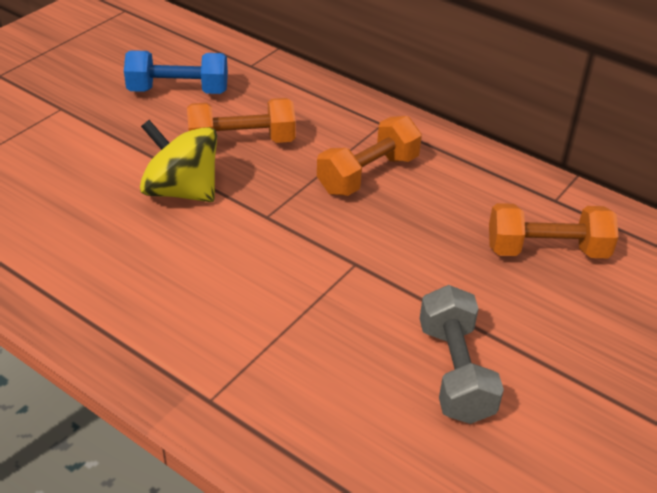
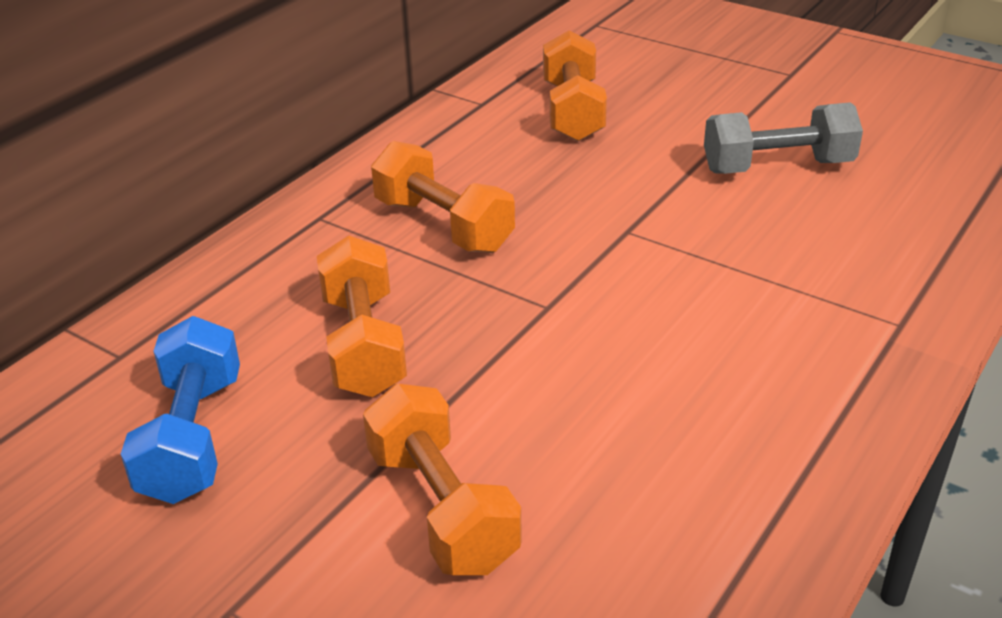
camera: 90 degrees left, 5 degrees down
yellow spinning top [140,120,217,202] -> none
none -> orange dumbbell [363,384,522,575]

